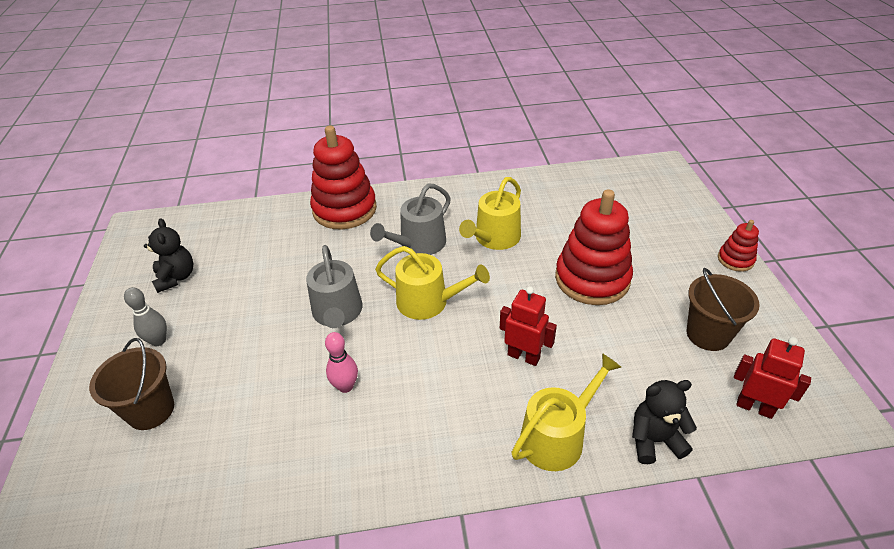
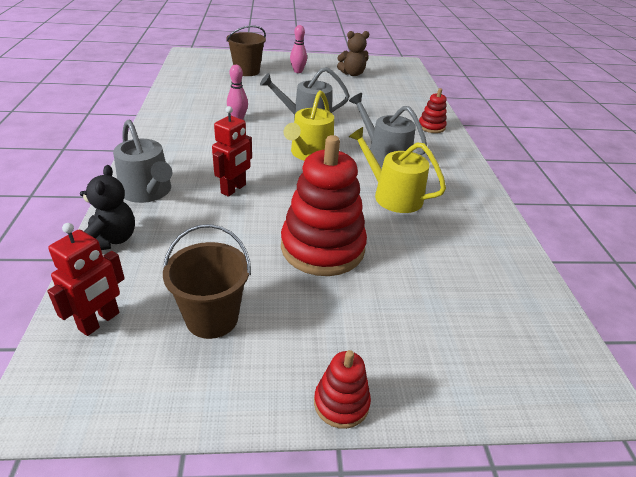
camera: 90 degrees right, 5 degrees down
grey bowling pin [124,287,167,346] -> pink bowling pin [290,25,307,73]
black teddy bear [144,218,194,293] -> brown teddy bear [337,31,369,76]
red stacking toy [310,125,377,230] -> red stacking toy [419,88,447,133], size x0.48
yellow watering can [511,353,621,471] -> grey watering can [113,119,172,203]

